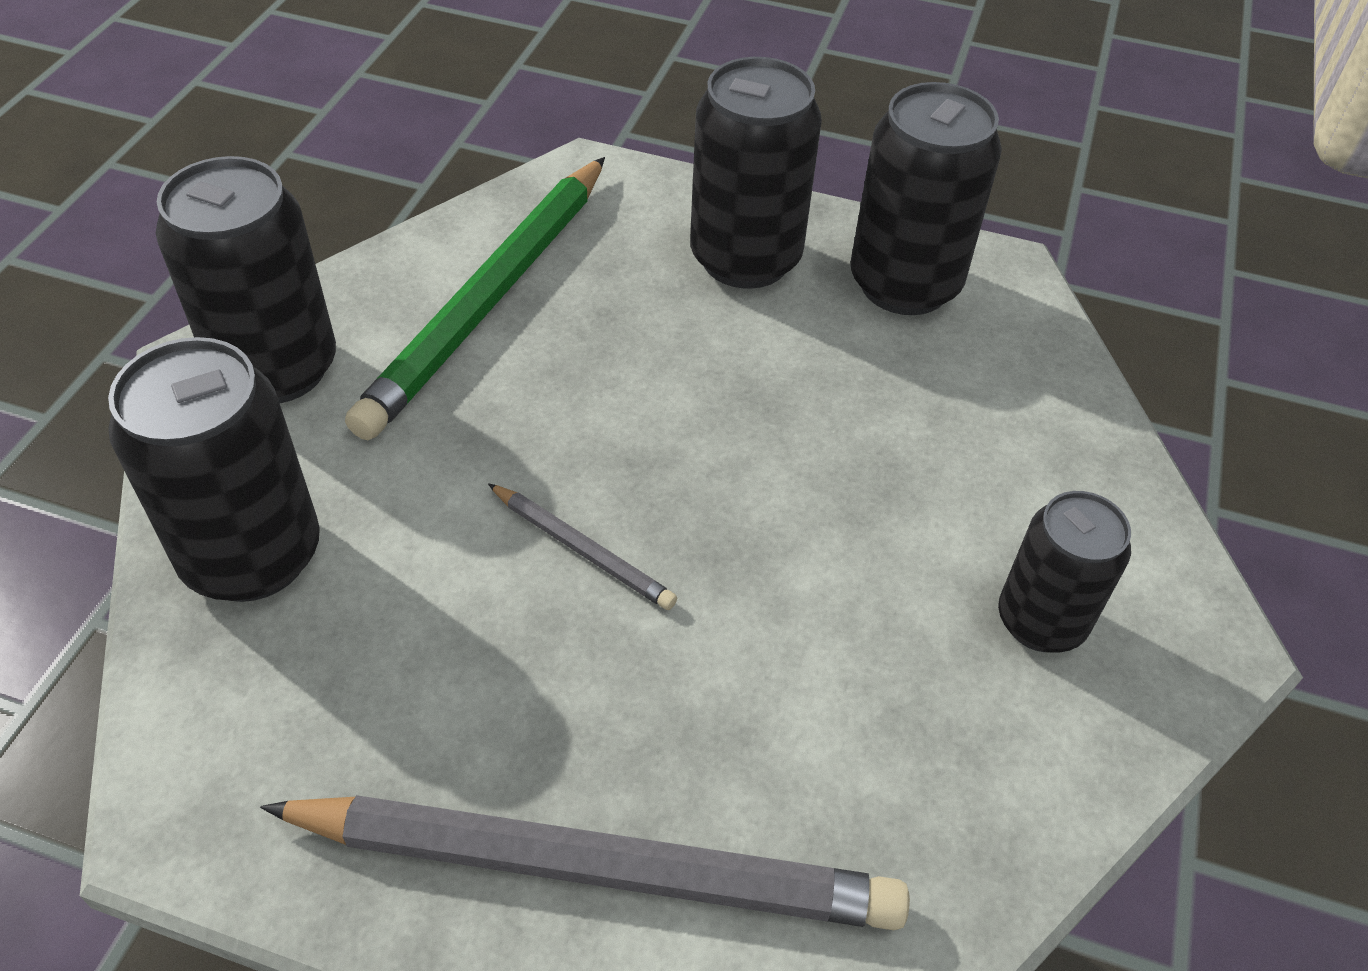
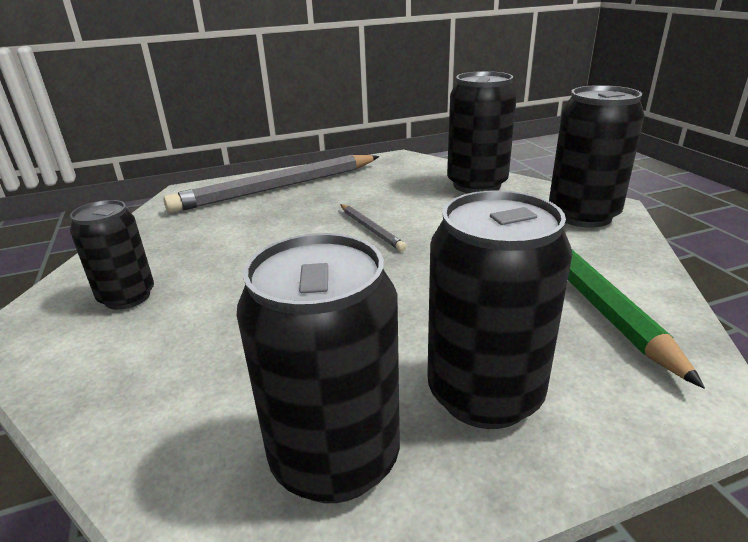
camera: 145 degrees right, 20 degrees down
grey pencil [488,483,677,610] -> grey pencil turned 120 degrees counterclockwise [340,204,407,251]

